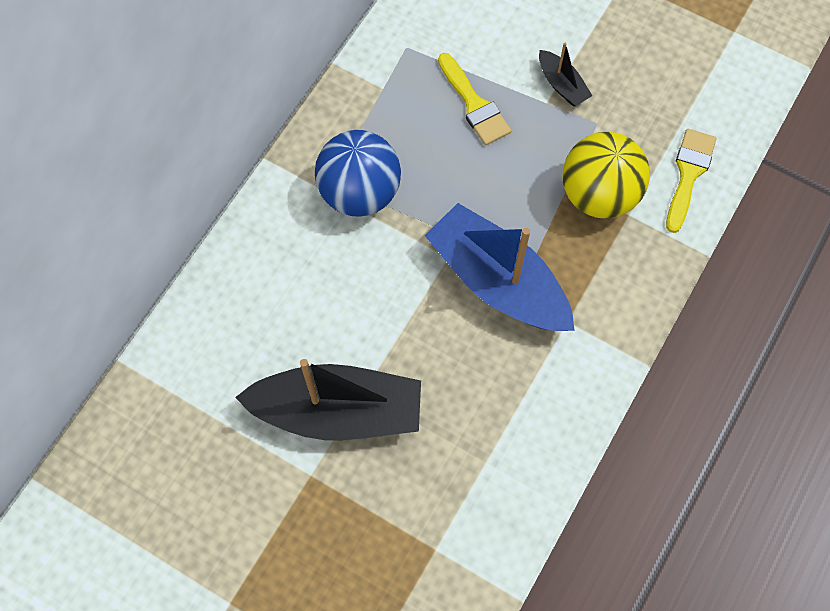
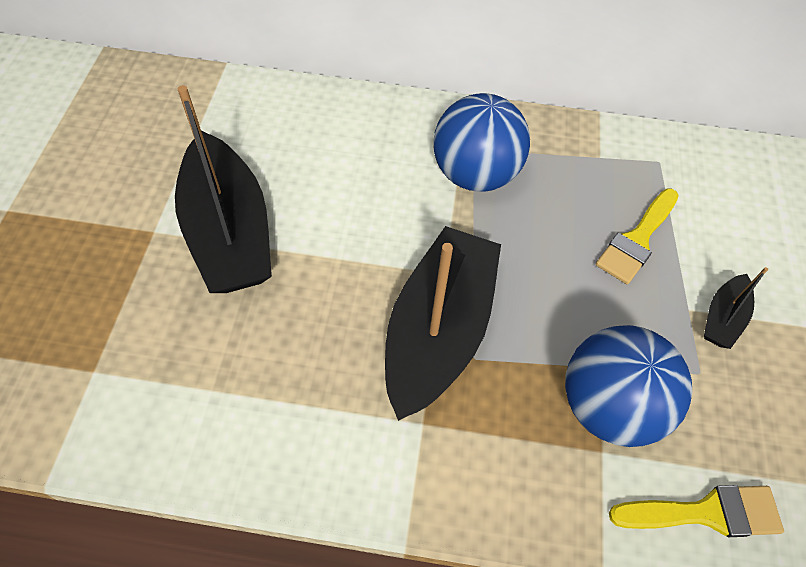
camera: 65 degrees right, 10 degrees down
blue boat [425,203,575,331] -> black boat [385,226,501,421]
yellow ball [562,132,650,219] -> blue ball [565,325,693,447]

